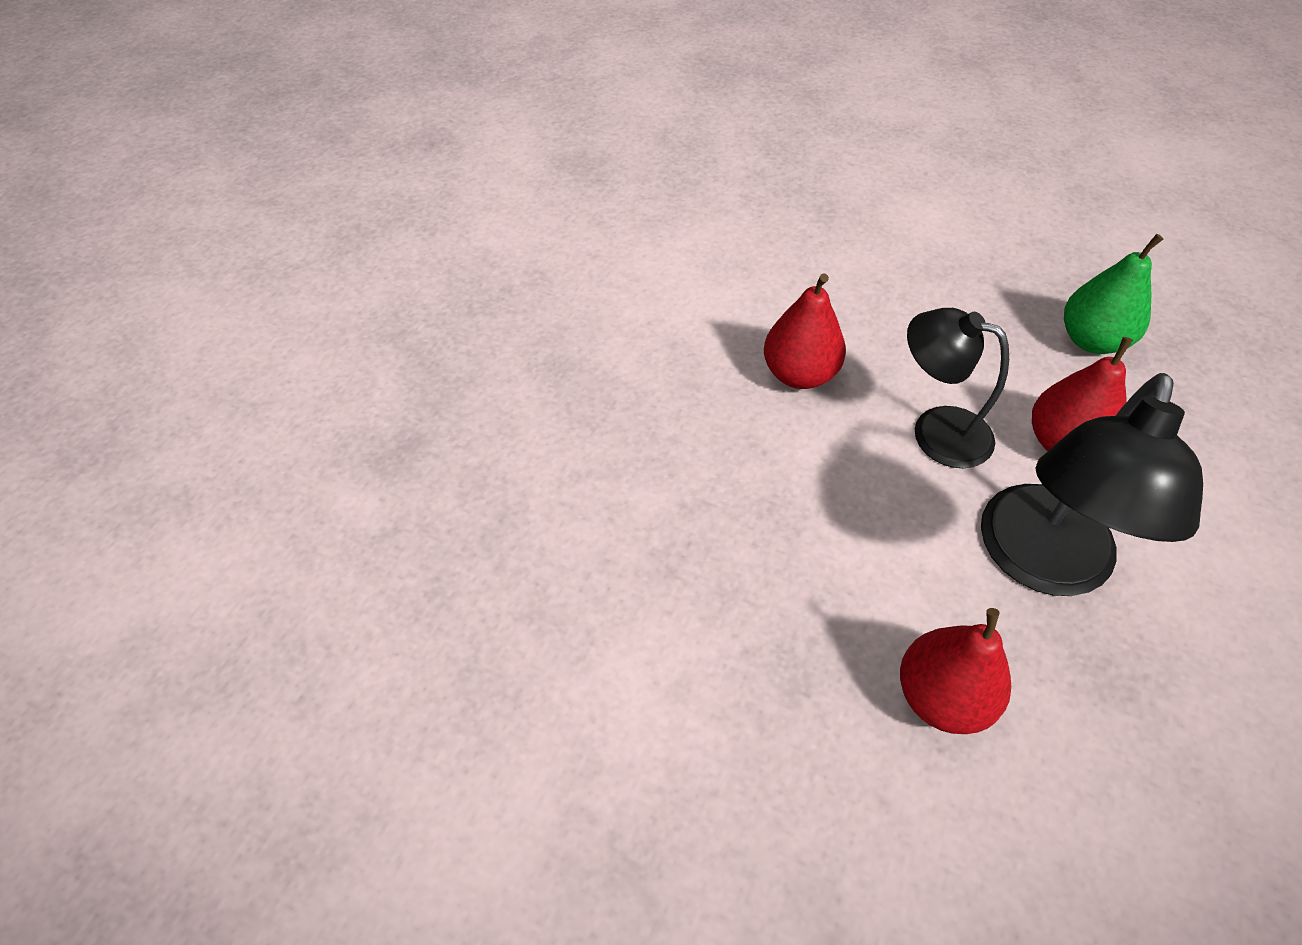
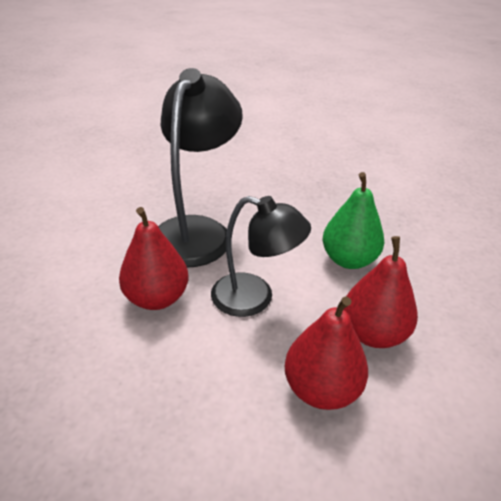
camera: 170 degrees right, 15 degrees down
red pear [900,608,1011,734] -> red pear moved to [285,296,368,410]
green pear [1064,234,1163,354] -> green pear moved to [322,172,384,269]

